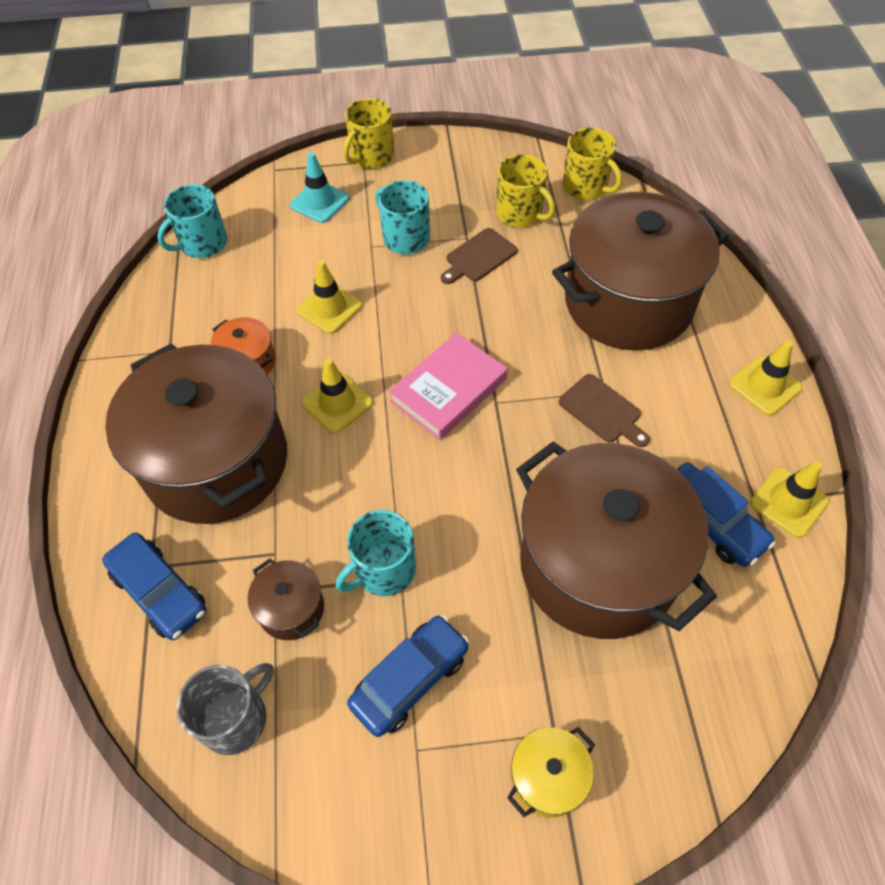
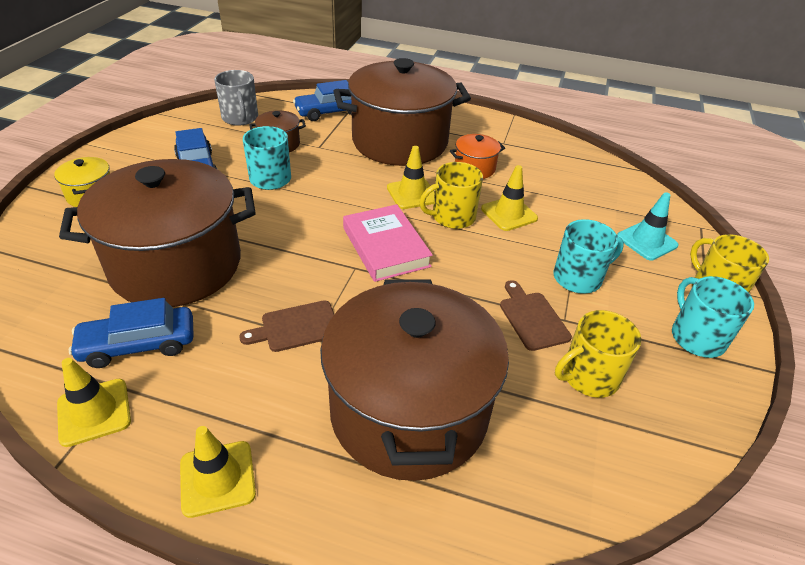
camera: 110 degrees right, 15 degrees down
turquoise mug [157,184,227,258] -> turquoise mug moved to [672,276,754,358]
yellow mug [563,128,622,200] -> yellow mug moved to [419,162,483,229]

